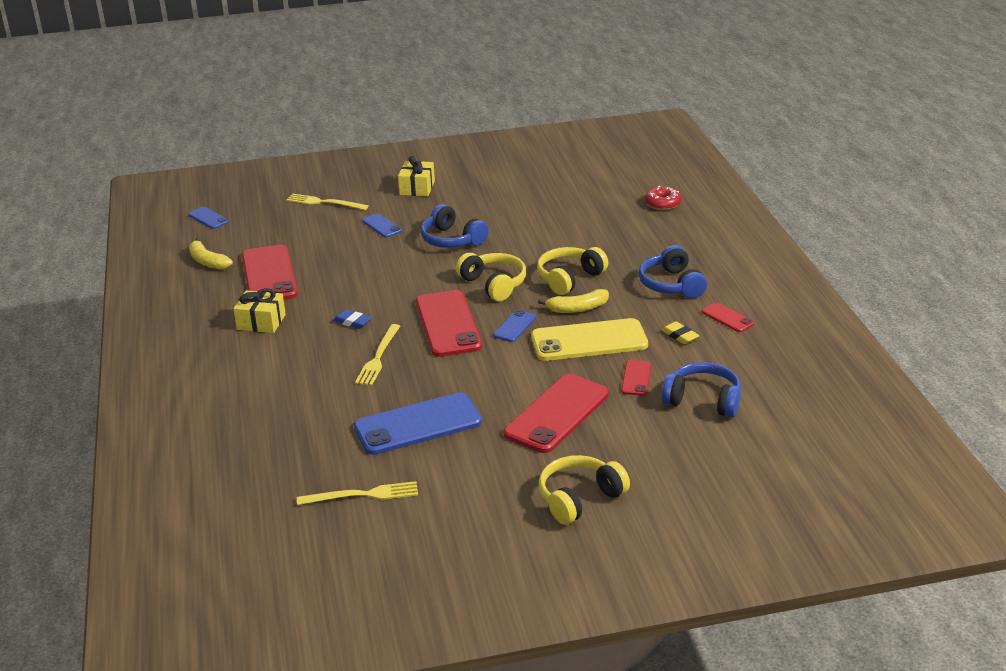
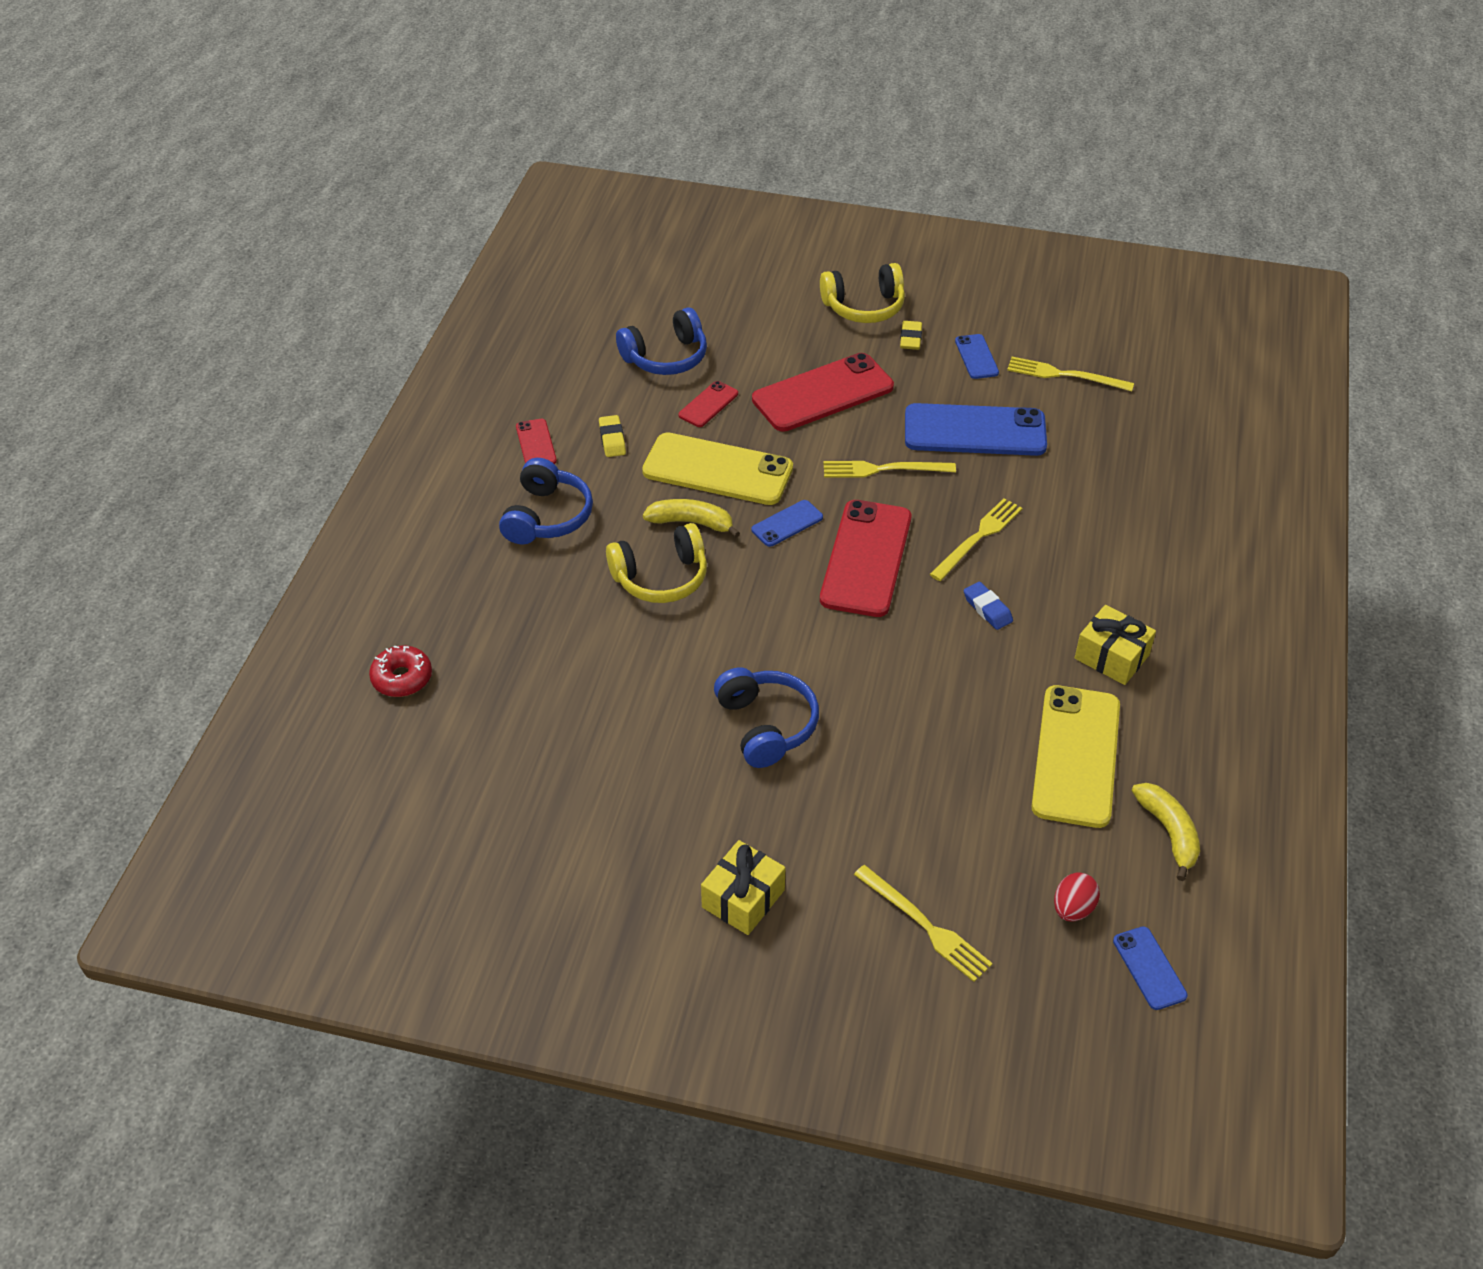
camera: 155 degrees left, 15 degrees up
red phone [242,245,298,300] -> yellow phone [1031,685,1120,828]
blue phone [362,213,402,238] -> blue phone moved to [955,334,999,379]
yellow headphones [456,253,526,301] -> none
blue headphones [661,362,741,418] -> blue headphones turned 75 degrees counterclockwise [616,307,707,375]
none -> yellow fork [823,461,956,478]
none -> yellow eraser [900,321,922,350]
none -> red egg [1054,872,1100,921]

